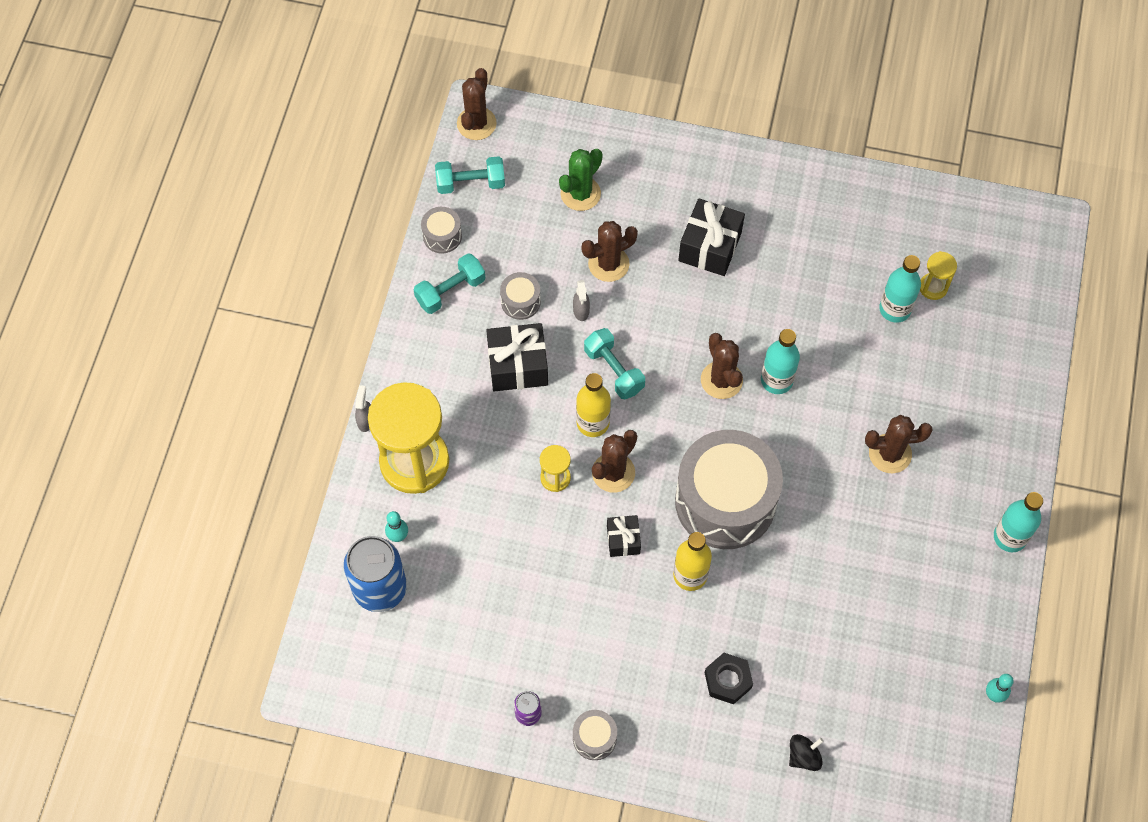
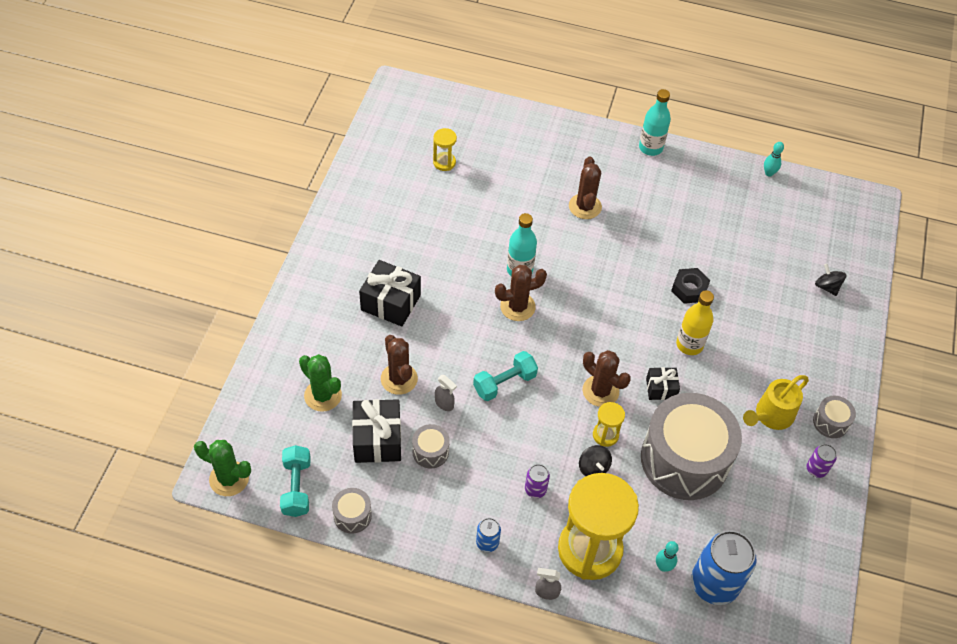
camera: 90 degrees left, 10 degrees down
turquoise dumbbell [413,253,485,314] -> none
brown cactus [457,68,497,140] -> green cactus [194,440,251,496]
black gift [486,323,548,391] -> black gift moved to [352,399,401,463]
grey spray bottle [573,280,590,321] -> grey spray bottle turned 45 degrees clockwise [435,375,457,411]
yellow bottle [576,373,611,437] -> none
grey drum [675,430,783,549] -> grey drum moved to [641,393,742,500]
black nut [705,653,753,704] -> black nut moved to [671,268,710,304]
turquoise bottle [879,255,921,323] -> none
none -> blue can [476,518,501,552]
none -> purple can [525,464,550,498]
none -> black spinning top [579,445,612,476]
none -> yellow watering can [743,375,809,430]

